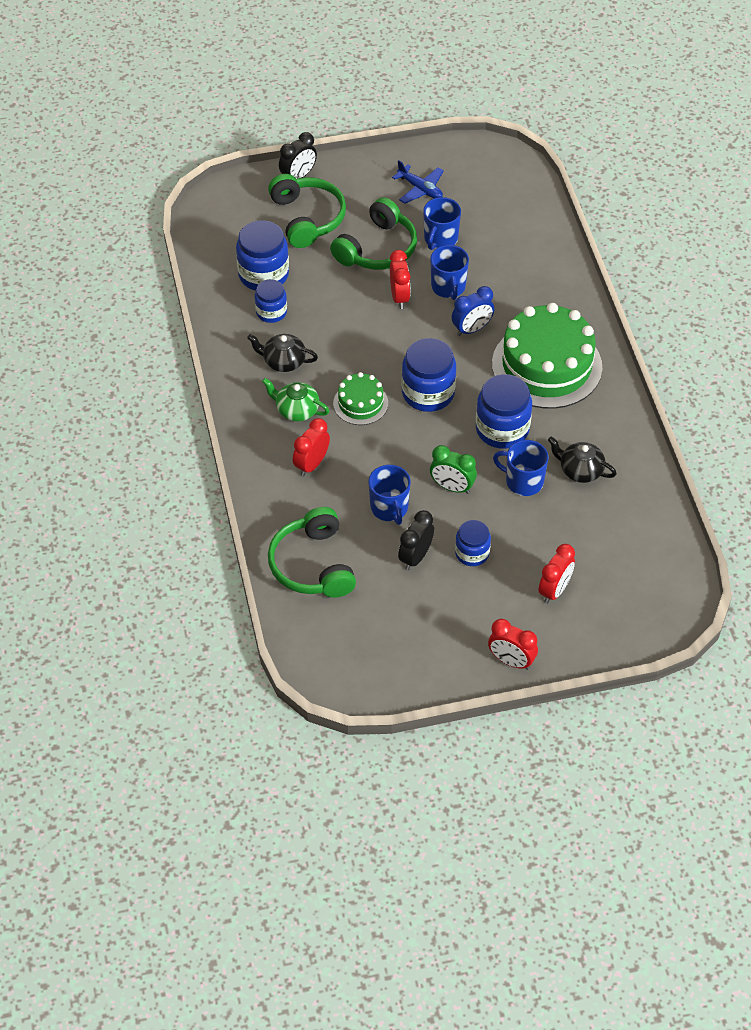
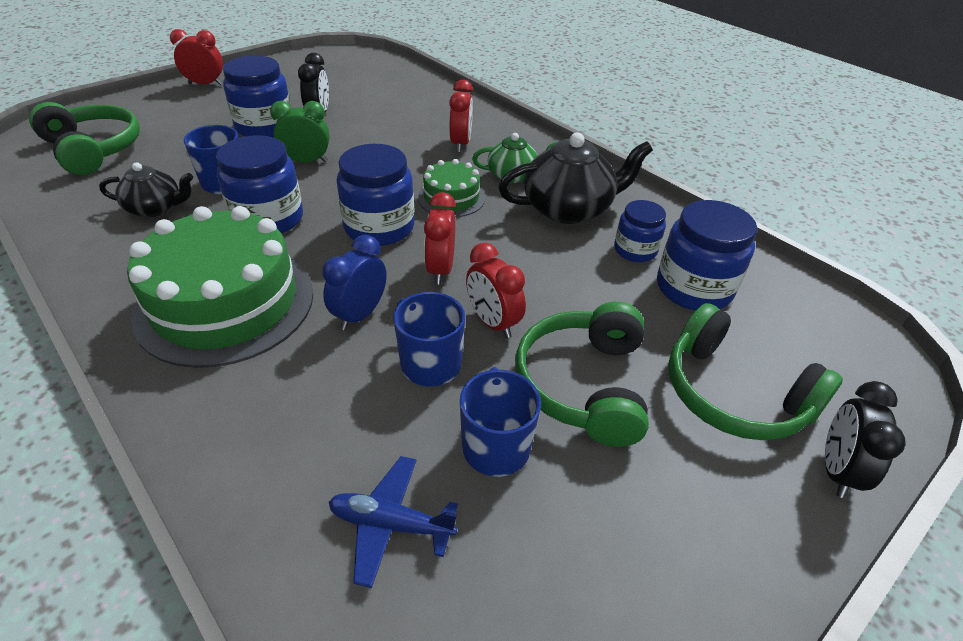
camera: 150 degrees right, 10 degrees down
black teapot [247,334,318,372] -> black teapot [498,133,653,224], size x1.68
green headphones [268,507,356,598] -> green headphones moved to [29,102,140,175]
blue mug [369,465,411,525] -> none
blue plane [392,160,444,204] -> blue plane moved to [329,456,458,588]
blue jar [455,520,491,566] -> blue jar [223,56,291,138], size x1.64
red clock [538,544,575,604] -> red clock moved to [424,192,456,285]

